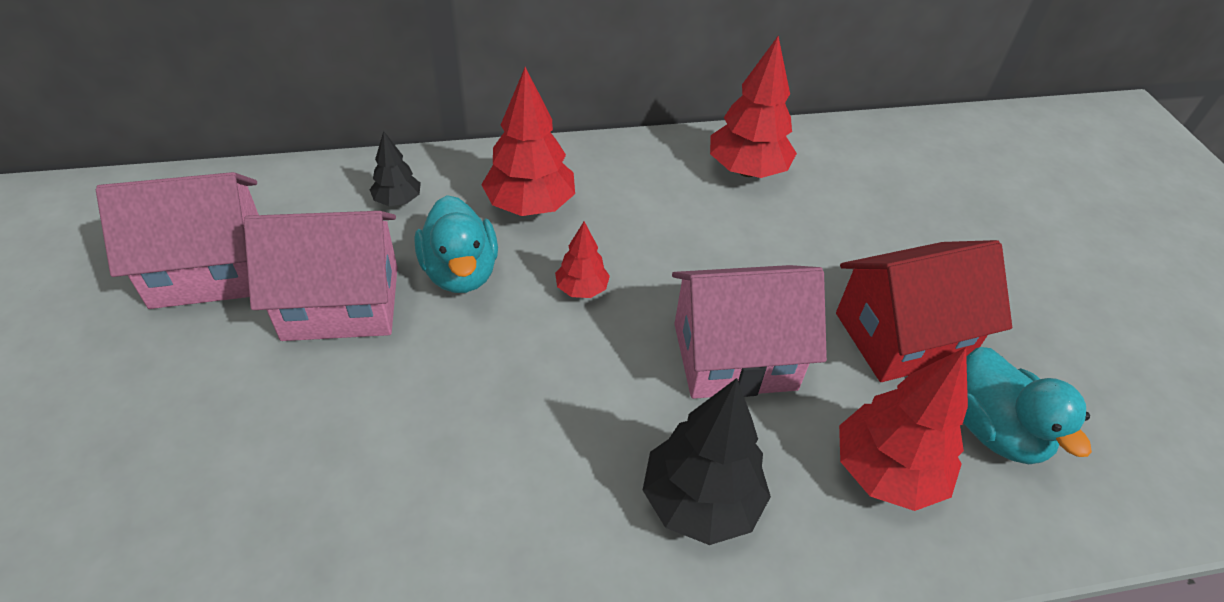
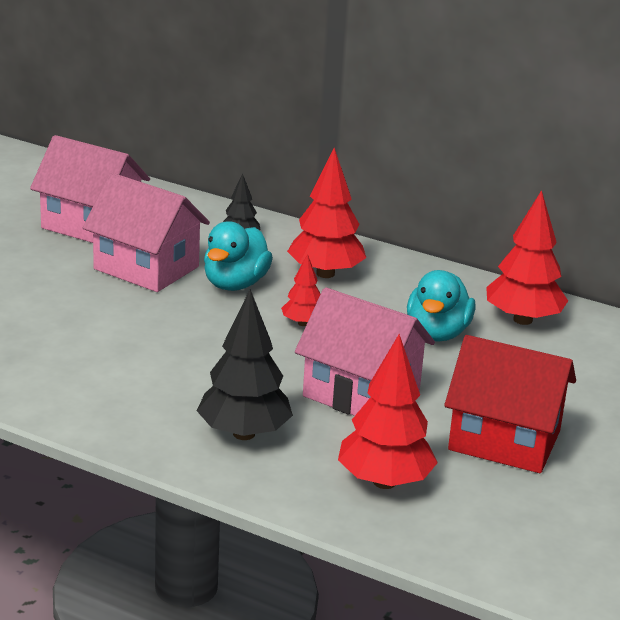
camera: 40 degrees right, 20 degrees down
turquoise duck [963,347,1092,464] -> turquoise duck moved to [407,270,476,342]

